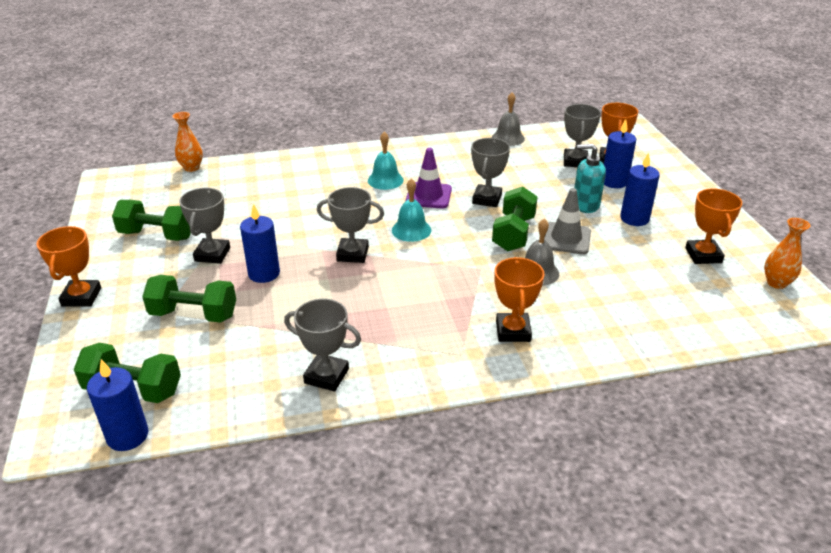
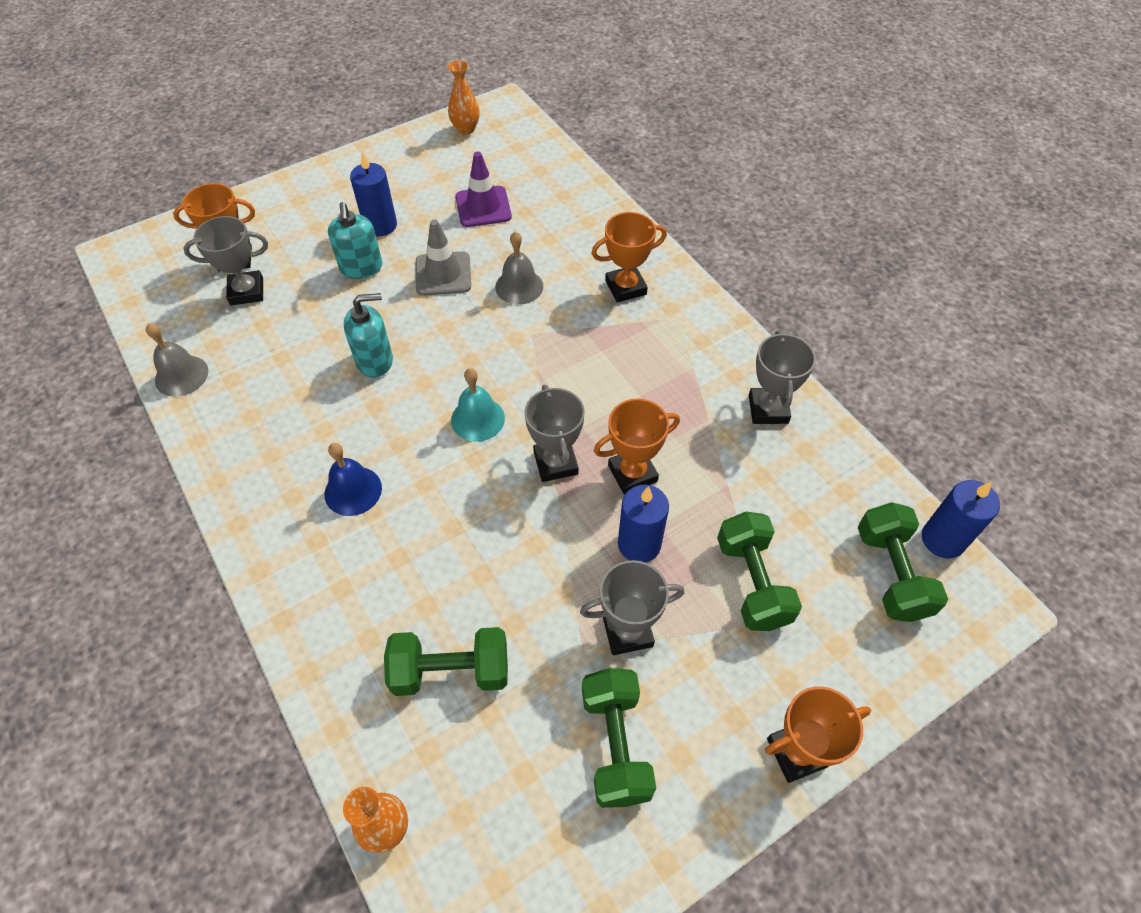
camera: 110 degrees left, 20 degrees up
turquoise bell [368,132,404,190] -> blue bell [325,443,382,516]
purple traffic cone [406,148,452,208] -> purple traffic cone moved to [456,152,512,227]
grey trophy [471,138,510,207] -> turquoise soap dispenser [344,293,393,378]
green dumbbell [492,186,538,251] -> green dumbbell moved to [384,627,508,696]
blue candle [604,119,636,188] -> none
orange trophy [685,188,742,264] -> orange trophy moved to [594,398,680,494]

